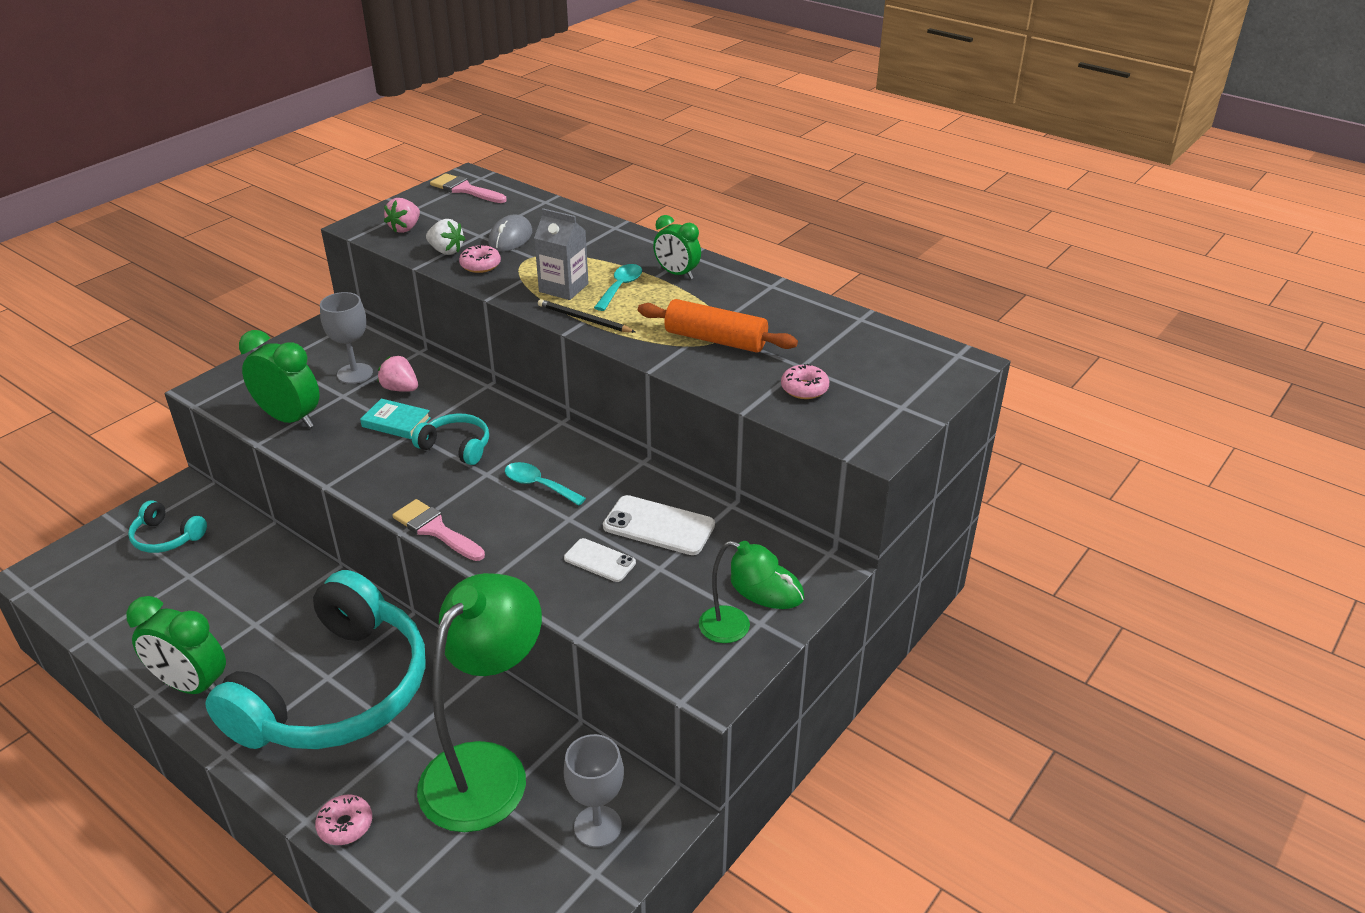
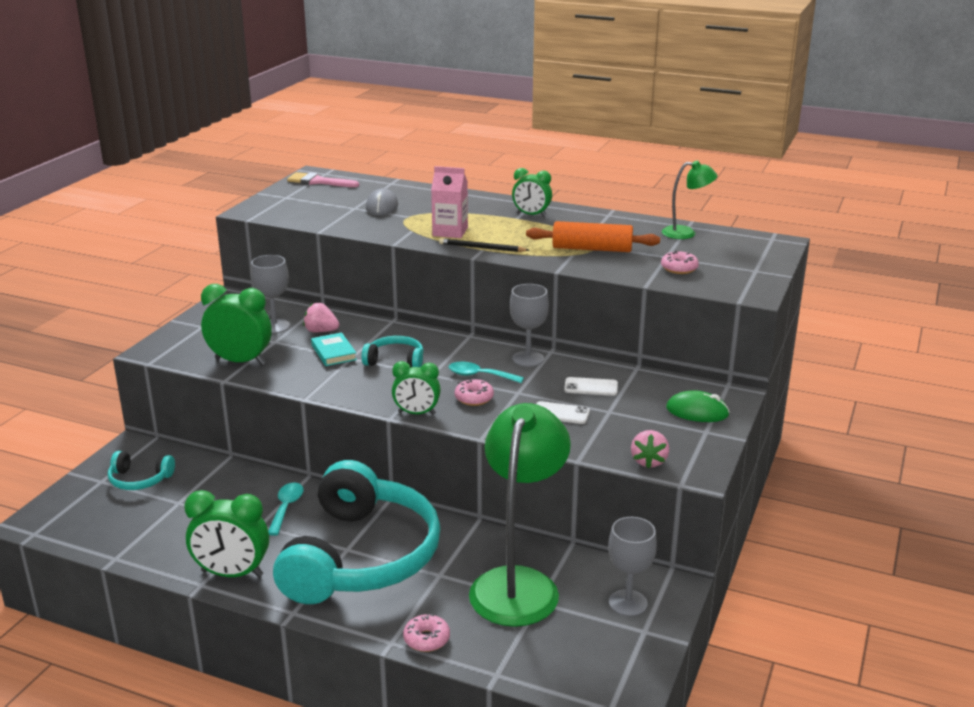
camera: 15 degrees left, 10 degrees down
turquoise book [360,399,431,439] -> turquoise book turned 60 degrees clockwise [311,332,357,366]
pink strawberry [384,198,420,233] -> pink strawberry moved to [631,430,669,468]
pink brush [392,499,485,561] -> green clock [392,361,441,415]
white strawberry [426,219,465,255] -> none
pink donut [459,244,501,273] -> pink donut moved to [455,378,494,406]
grey carton [534,208,589,300] -> pink carton [431,166,468,238]
turquoise spoon [594,264,642,311] -> turquoise spoon moved to [268,483,304,536]
white phone [603,495,715,555] -> white phone [564,377,618,396], size x0.63
green lamp [699,541,778,643] -> green lamp moved to [662,161,718,239]
none -> grey goblet [510,284,549,367]

